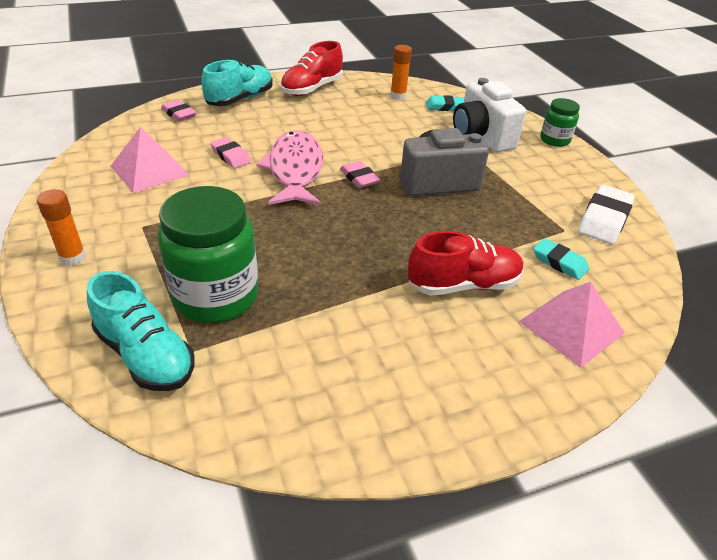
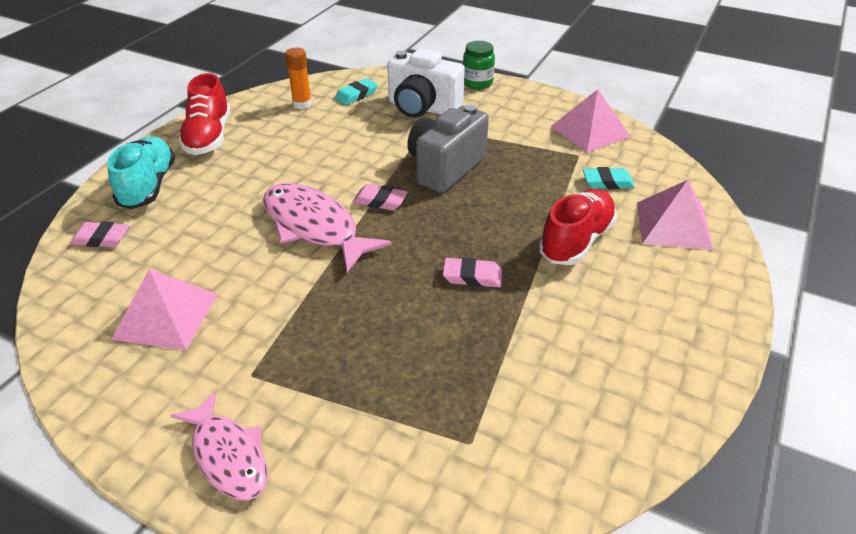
camera: 40 degrees left, 0 degrees up
orange glue stick [37,189,86,266] -> pink fish [170,391,267,501]
turquoise shoe [87,271,195,391] -> none
green jar [158,186,258,323] -> none
pink eraser [210,137,251,168] -> pink eraser moved to [443,258,502,287]
white eraser [578,185,635,244] -> pink pyramid [550,89,631,153]

